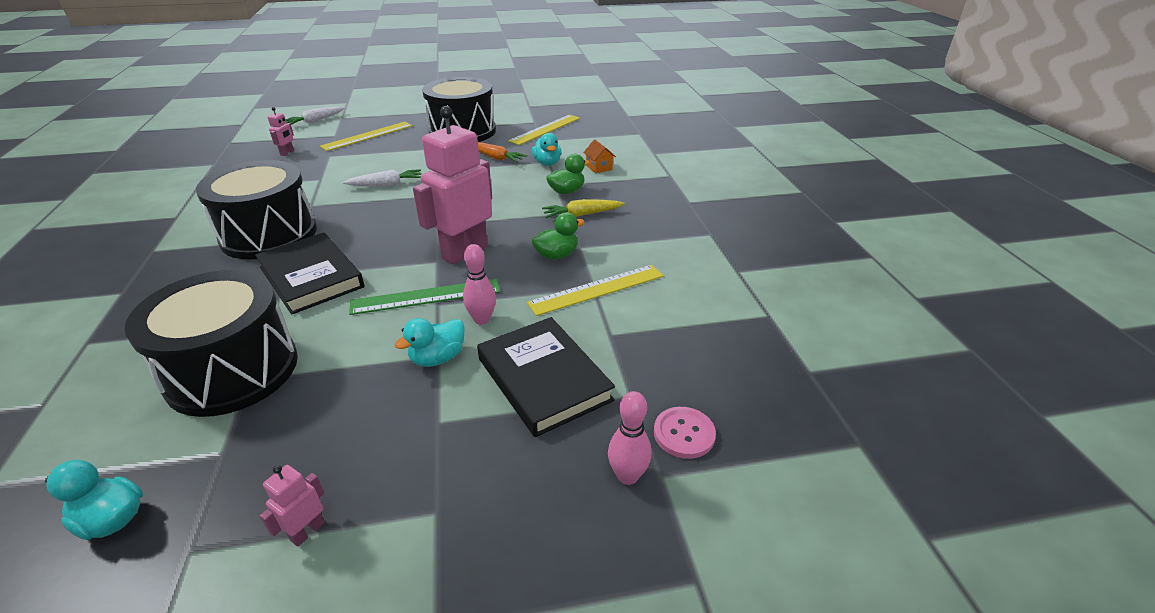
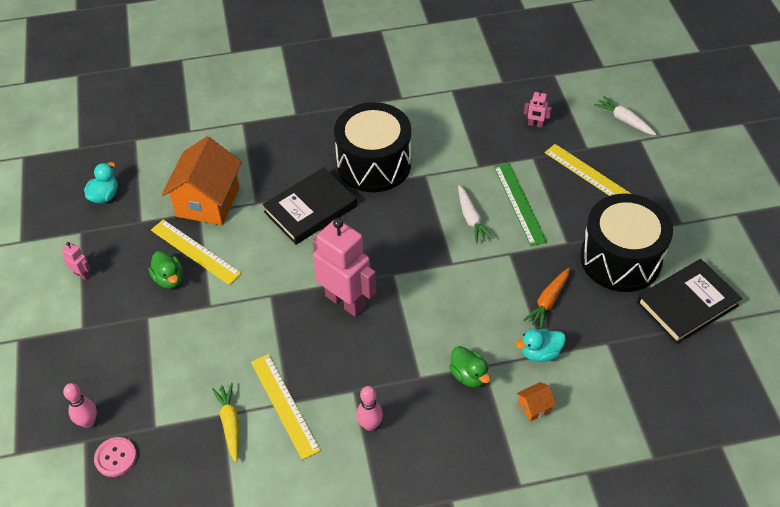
camera: 90 degrees right, 15 degrees up
black drum [124,270,298,417] -> orange house [162,136,242,225]
green ruler [349,279,500,315] -> green ruler moved to [494,163,547,246]
turquoise duck [394,318,465,367] -> none
pink bowling pin [463,244,496,325] -> pink bowling pin moved to [356,386,383,431]
black book [477,317,615,437] -> black book moved to [637,259,742,344]
yellow ruler [508,115,580,145] -> yellow ruler moved to [151,219,242,285]
green duck [531,212,585,260] -> green duck moved to [149,251,183,289]
yellow carrot [542,199,625,218] -> yellow carrot moved to [212,383,239,462]

